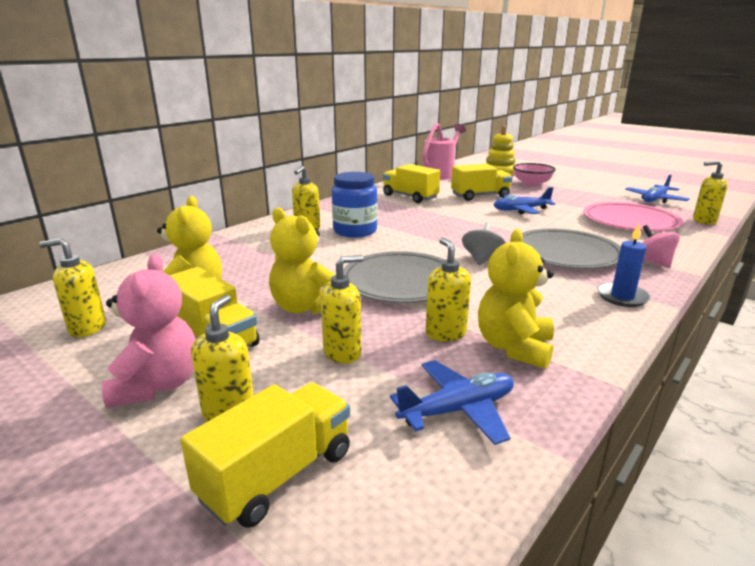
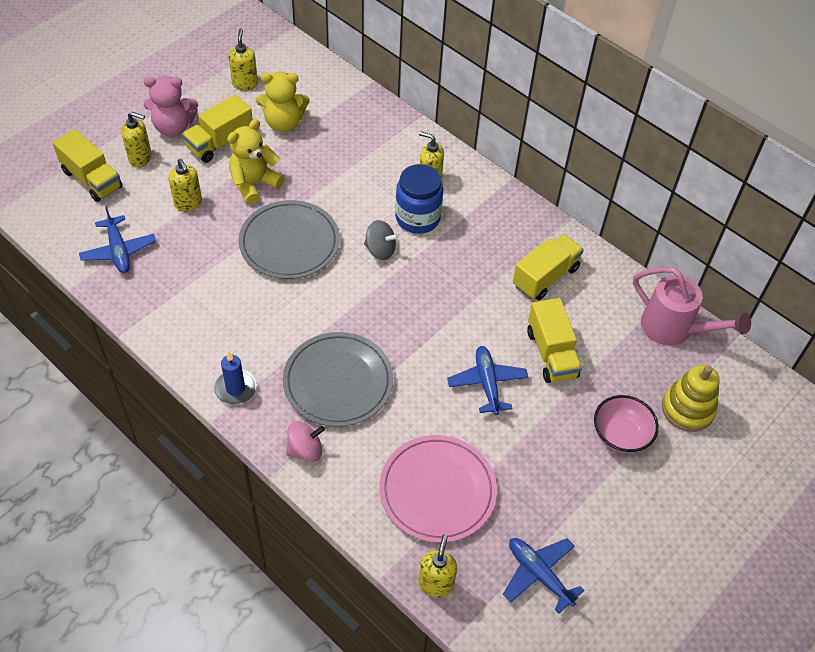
camera: 90 degrees right, 30 degrees up
yellow soap dispenser [426,238,471,341] -> none
grey spinning top [462,222,506,265] -> grey spinning top moved to [364,220,399,260]
yellow teddy bear [478,229,554,369] -> none

